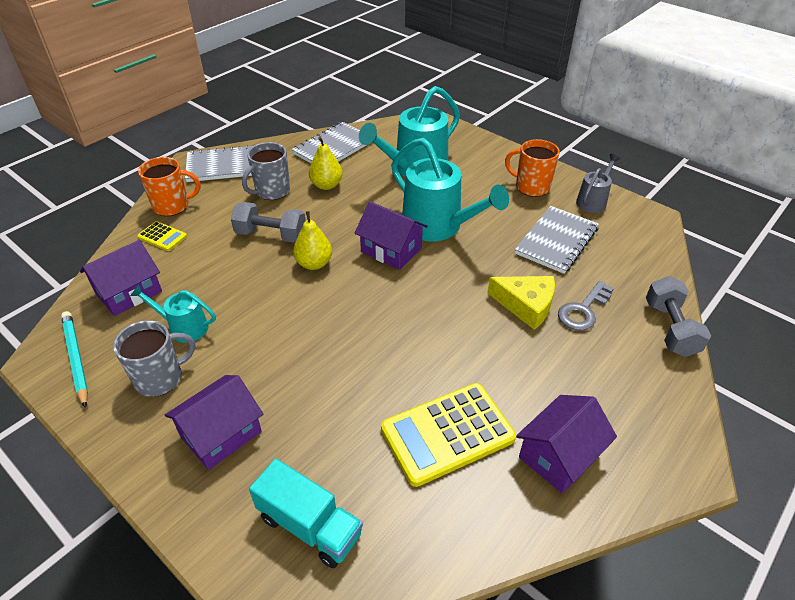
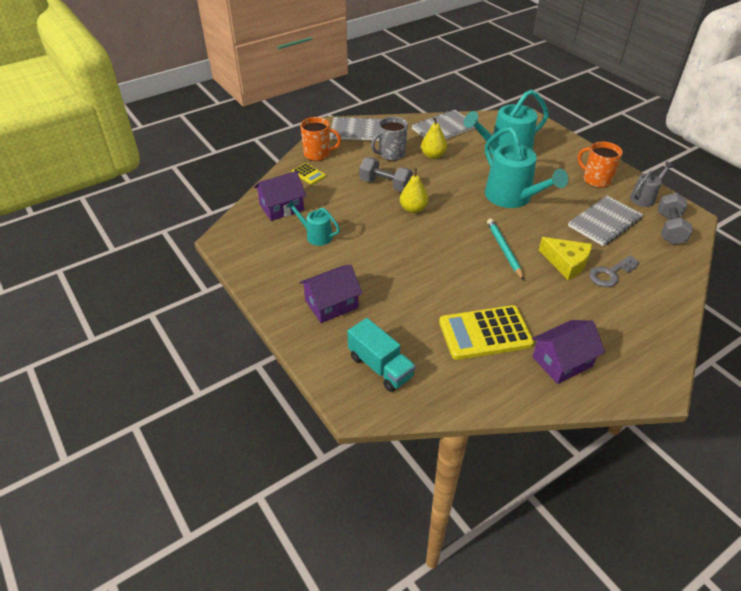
camera: 15 degrees right, 0 degrees up
turquoise pencil [61,311,88,408] -> turquoise pencil moved to [487,219,524,280]
grey mug [113,320,195,397] -> none
purple house [355,201,428,270] -> none
grey dumbbell [646,276,711,357] -> grey dumbbell moved to [658,193,693,245]

